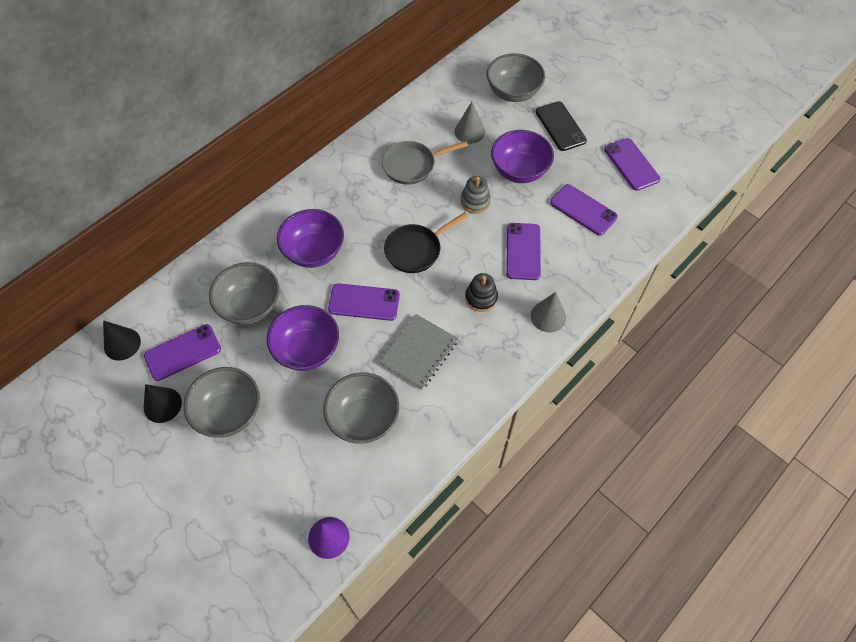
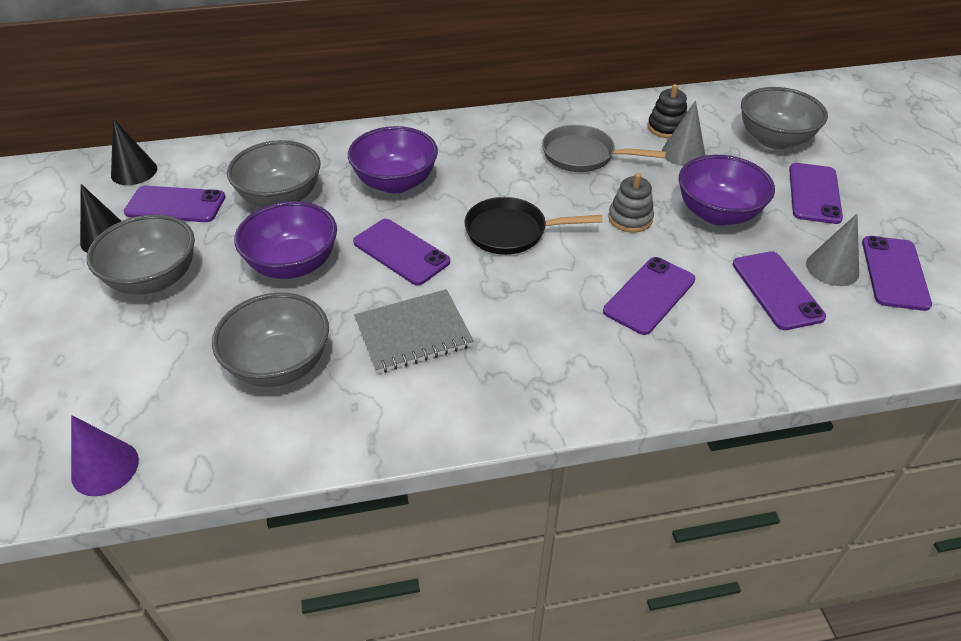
camera: 35 degrees right, 15 degrees down
black stacking toy [465,273,498,312] -> black stacking toy moved to [648,84,687,138]
grey cone [531,292,566,332] -> grey cone moved to [806,214,859,286]
black phone [536,101,587,151] -> purple phone [789,163,843,224]

